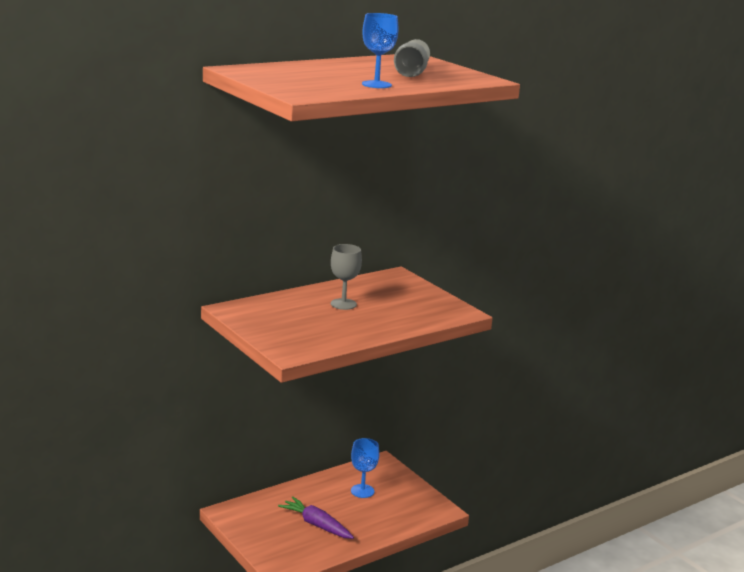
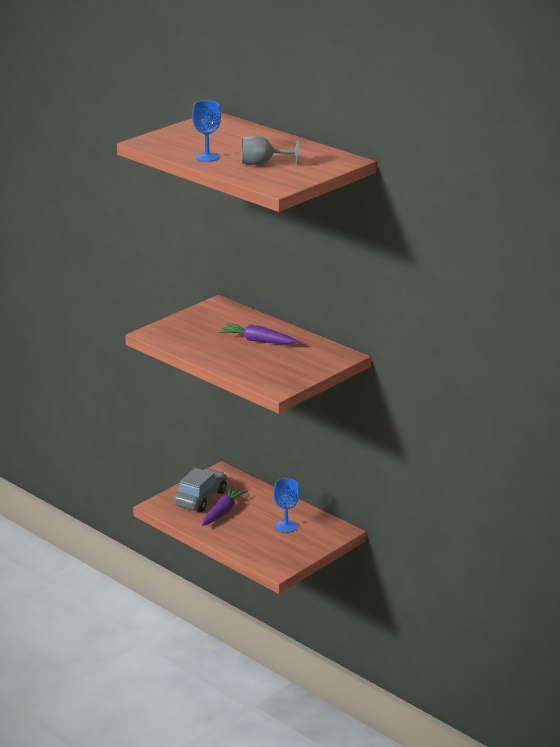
camera: 80 degrees right, 5 degrees up
grey goblet [331,244,362,310] -> purple carrot [219,324,298,344]
none -> grey car [174,468,227,512]

